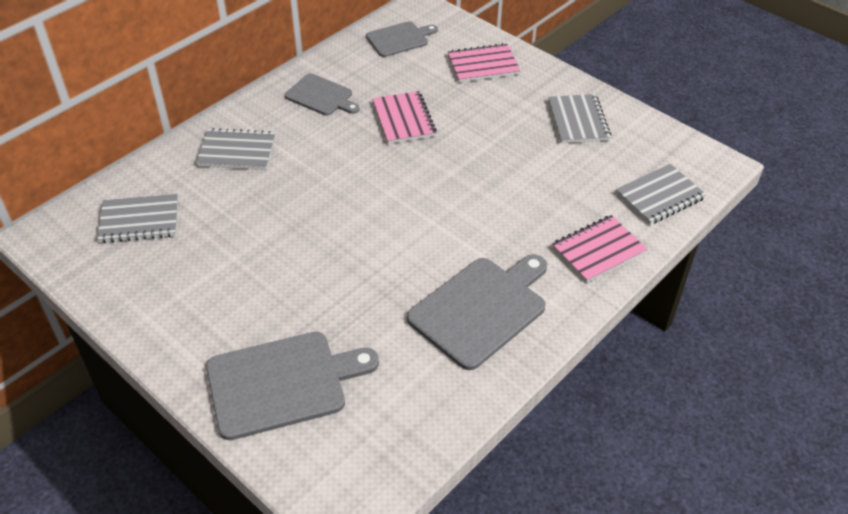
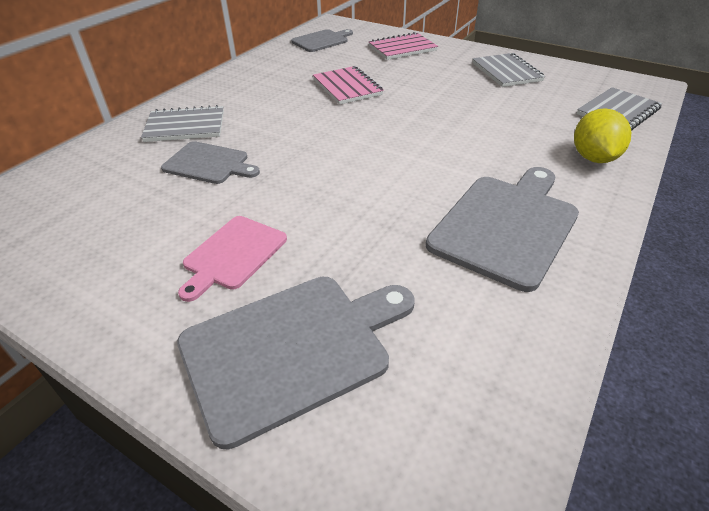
camera: 10 degrees left, 5 degrees down
grey notebook [97,194,178,243] -> none
grey cutting board [285,73,360,116] -> grey cutting board moved to [161,141,260,184]
pink notebook [552,215,648,283] -> yellow lemon [574,108,631,163]
none -> pink cutting board [178,216,287,302]

